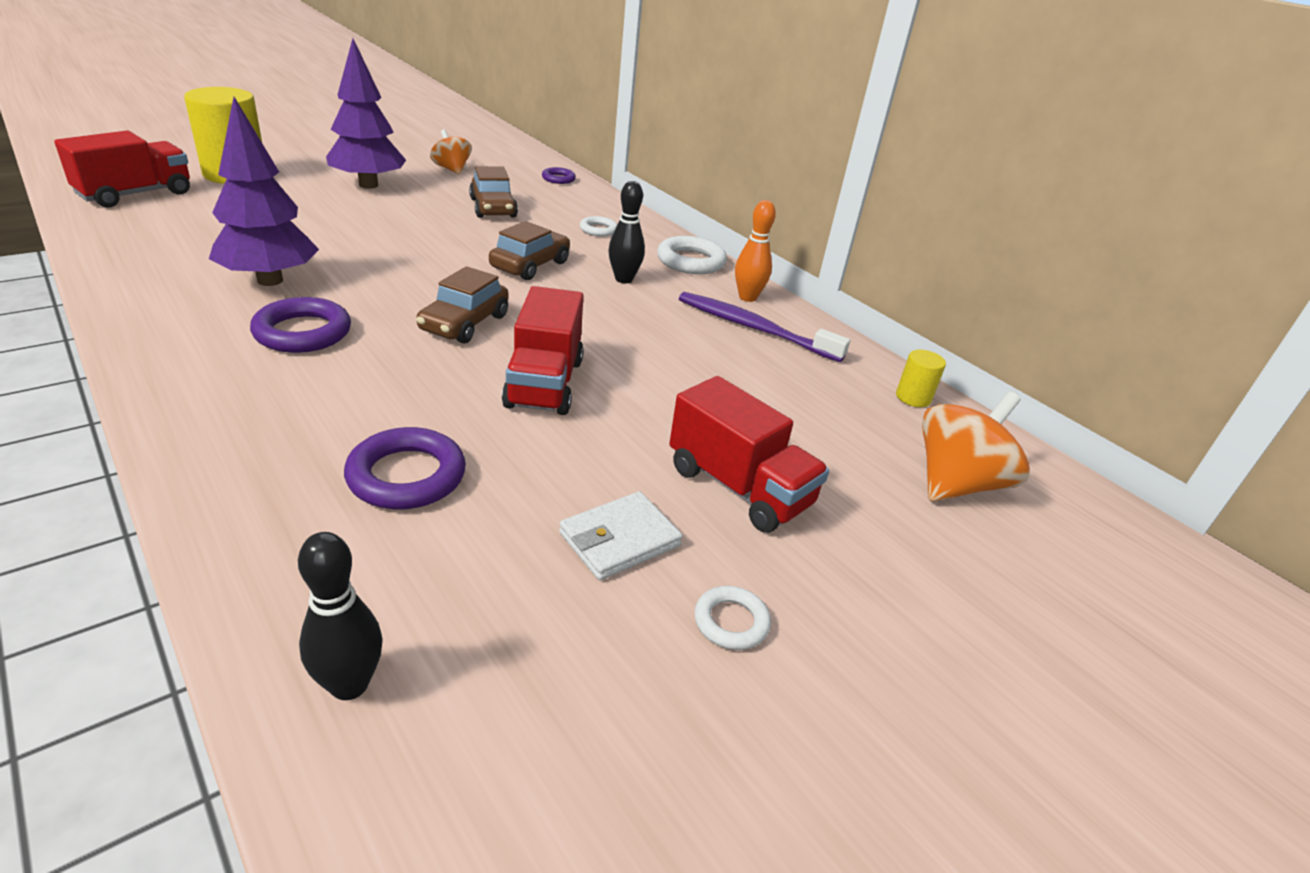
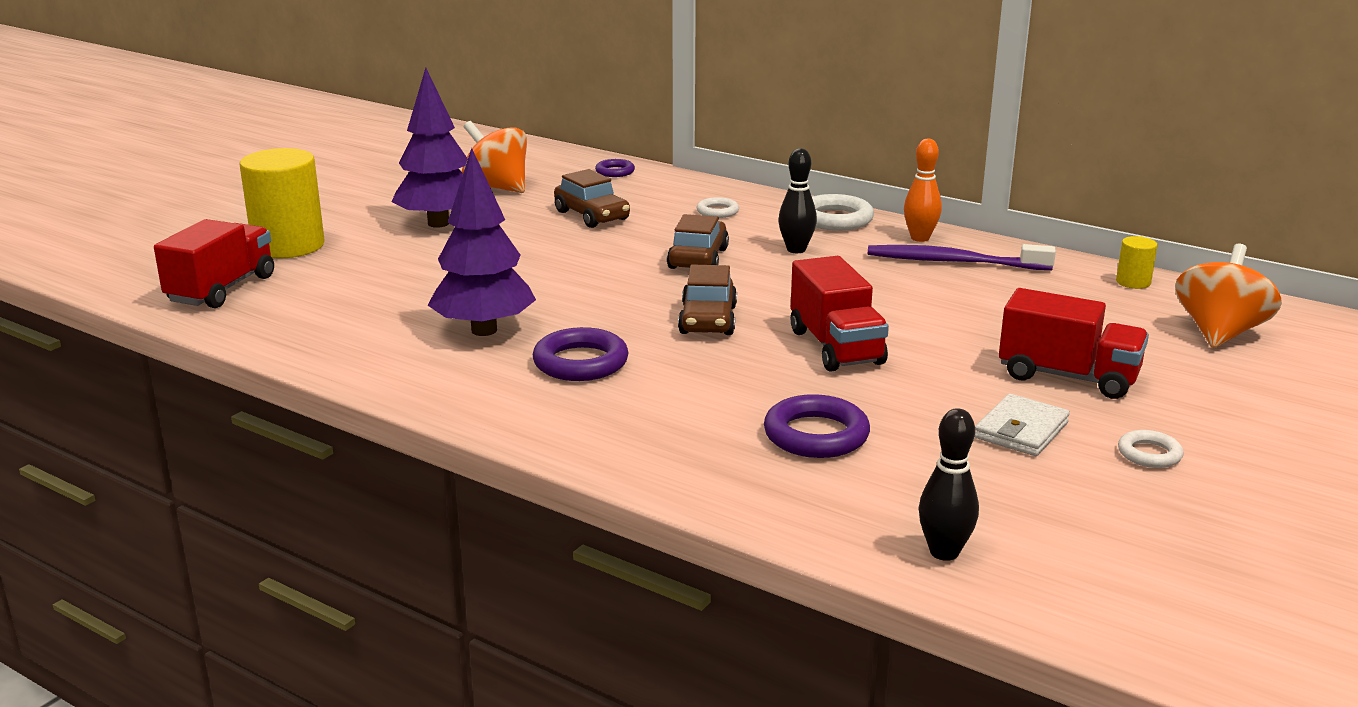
camera: 15 degrees left, 10 degrees down
orange spinning top [430,129,472,175] -> orange spinning top [462,121,527,193], size x1.56

